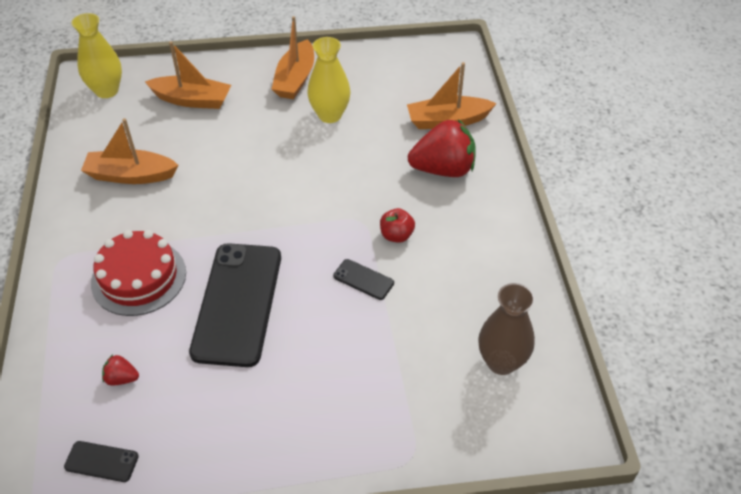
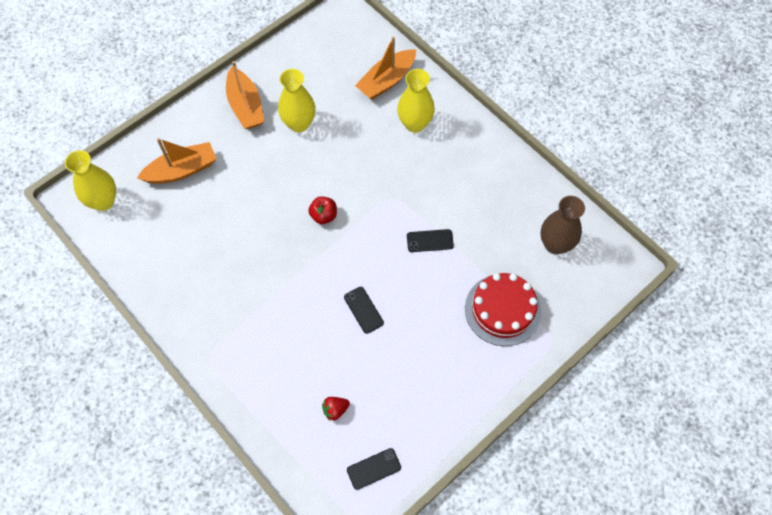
camera: 35 degrees left, 15 degrees up
orange boat [81,118,179,184] -> none
red cake [91,230,186,316] -> red cake moved to [465,273,541,346]
black phone [189,243,281,367] -> black phone [344,287,384,334], size x0.41
red apple [380,208,415,243] -> red apple moved to [308,196,337,224]
red strawberry [408,119,475,177] -> yellow vase [397,69,435,133]

